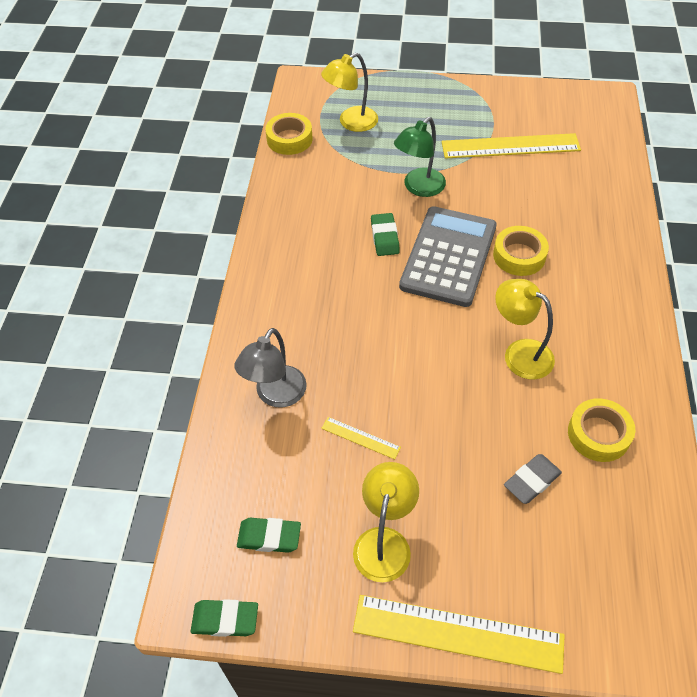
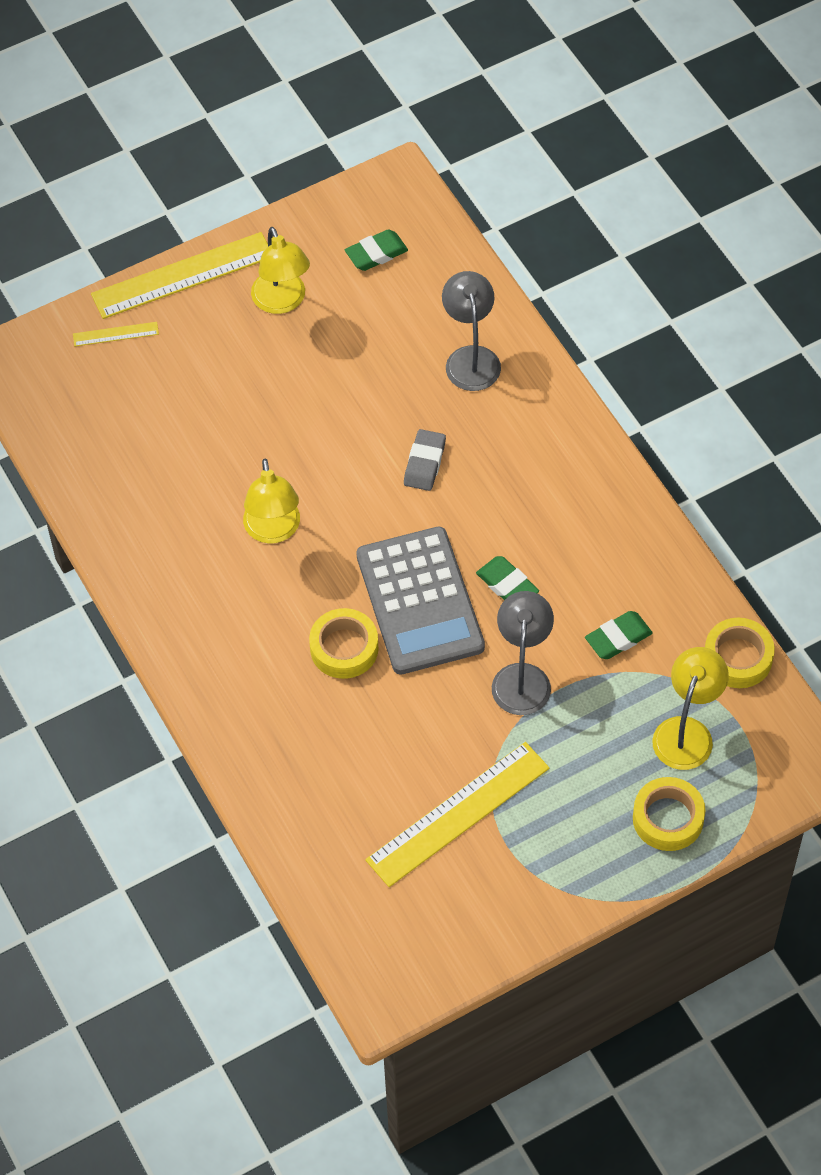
camera: 145 degrees right, 5 degrees up
green eraser [191,599,258,637] -> green eraser moved to [585,611,653,659]
yellow ruler [321,417,401,459] -> yellow ruler moved to [73,322,159,346]
green lamp [394,117,446,197] -> grey lamp [492,591,554,715]
yellow lamp [495,279,555,380] -> yellow lamp turned 75 degrees clockwise [243,459,300,544]
grey eraser [504,454,562,504] -> grey eraser moved to [404,429,446,491]
yellow tape [568,398,635,462] -> yellow tape moved to [633,777,705,851]

